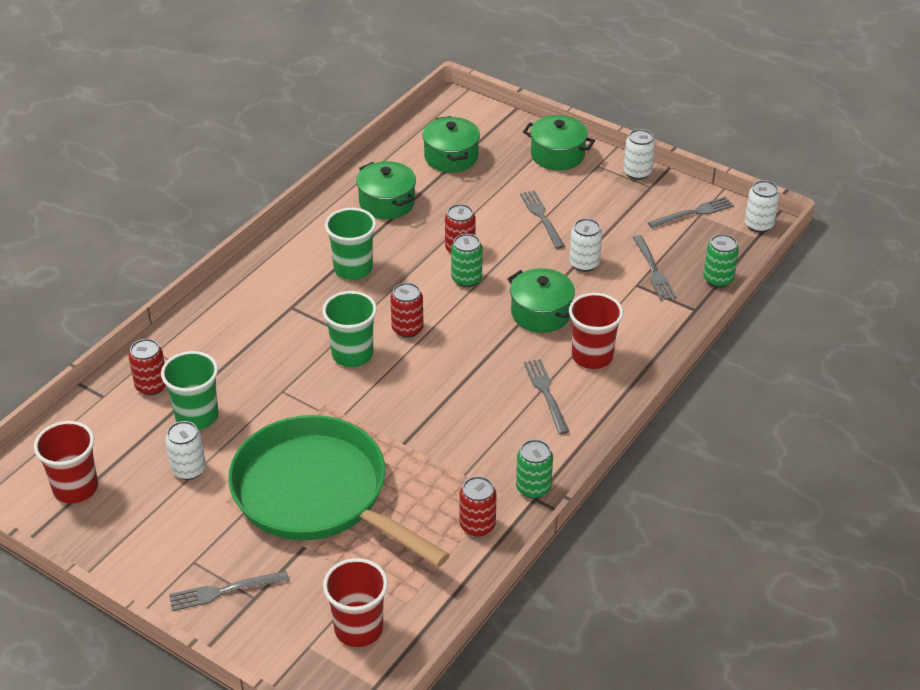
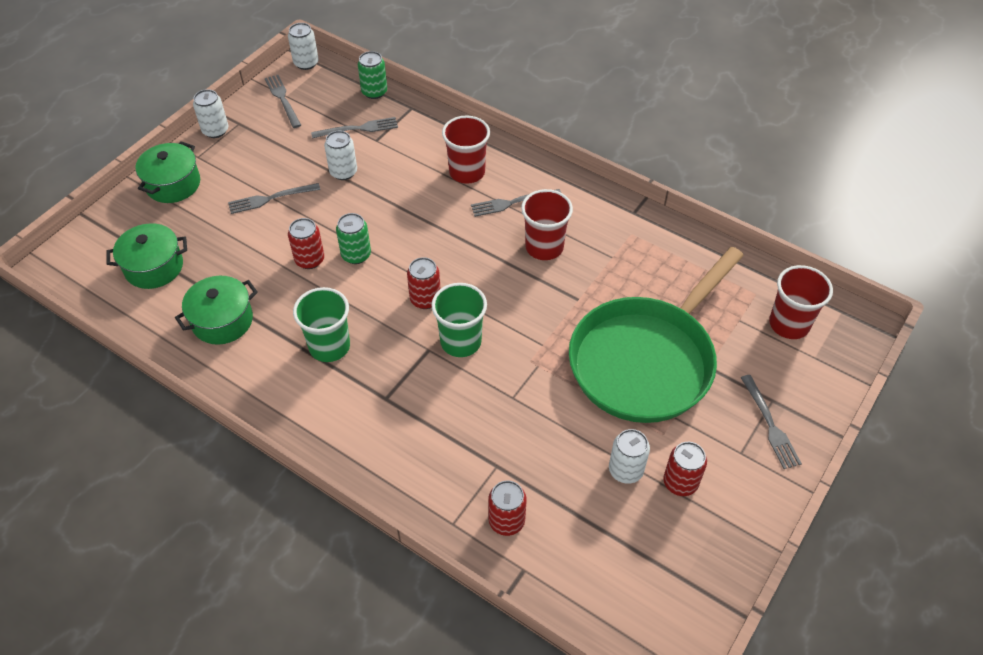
camera: 90 degrees left, 10 degrees up
red cup [34,421,98,503] -> red cup moved to [521,189,573,260]
green cup [161,351,218,430] -> none
red can [460,476,496,537] -> red can moved to [663,442,707,496]
green pot [508,268,575,333] -> none
green can [516,439,553,499] -> none

